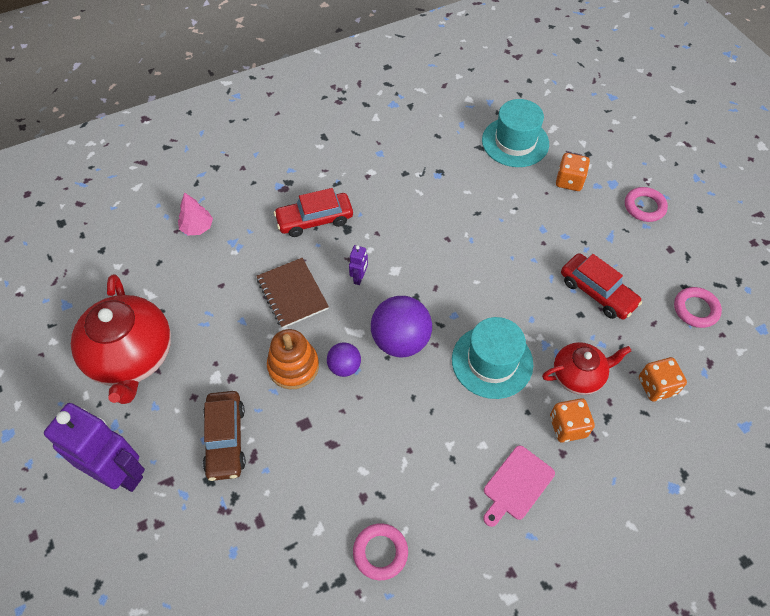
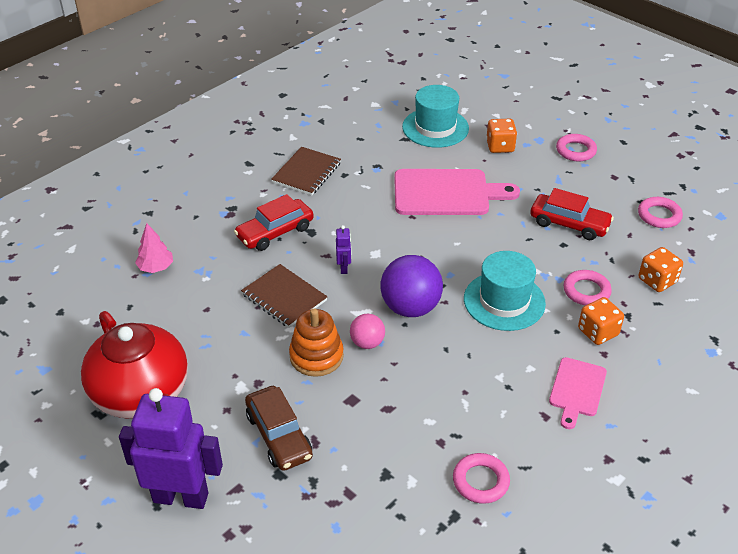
camera: 20 degrees left, 15 degrees down
purple ball [327,342,361,377] -> pink ball [350,313,385,349]
red teapot [542,342,631,395] -> pink ring [564,270,612,305]
none -> brown notebook [271,147,341,196]
none -> pink cutting board [394,169,520,215]

